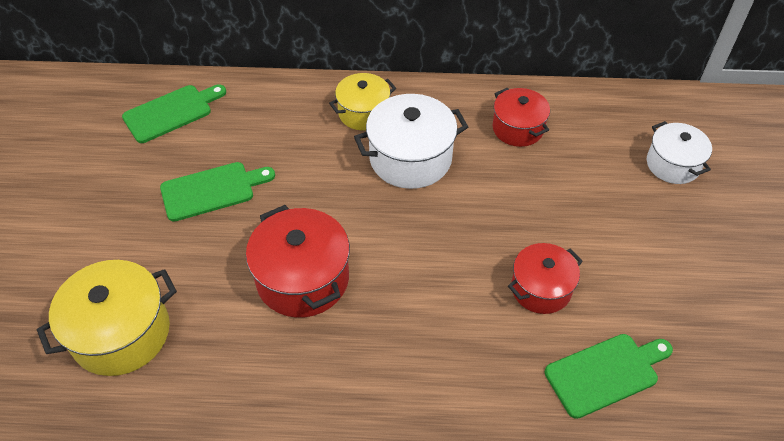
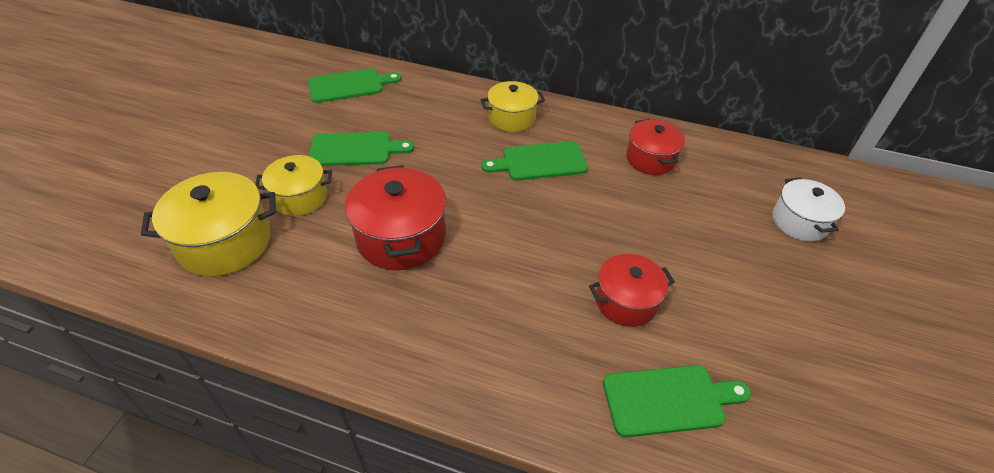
camera: 15 degrees right, 5 degrees down
white pot [354,94,468,189] -> green cutting board [481,141,588,181]
none -> yellow pot [255,155,332,216]

